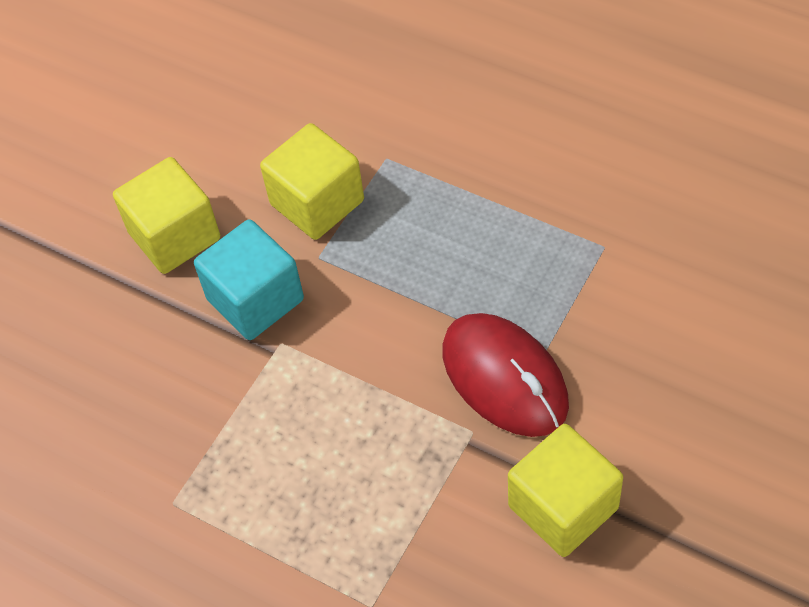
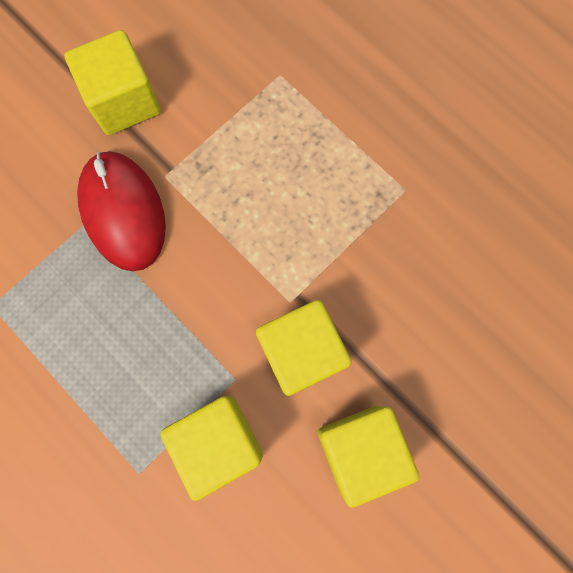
camera: 170 degrees left, 20 degrees up
turquoise cube [194,219,304,340] -> yellow cube [256,300,352,396]

